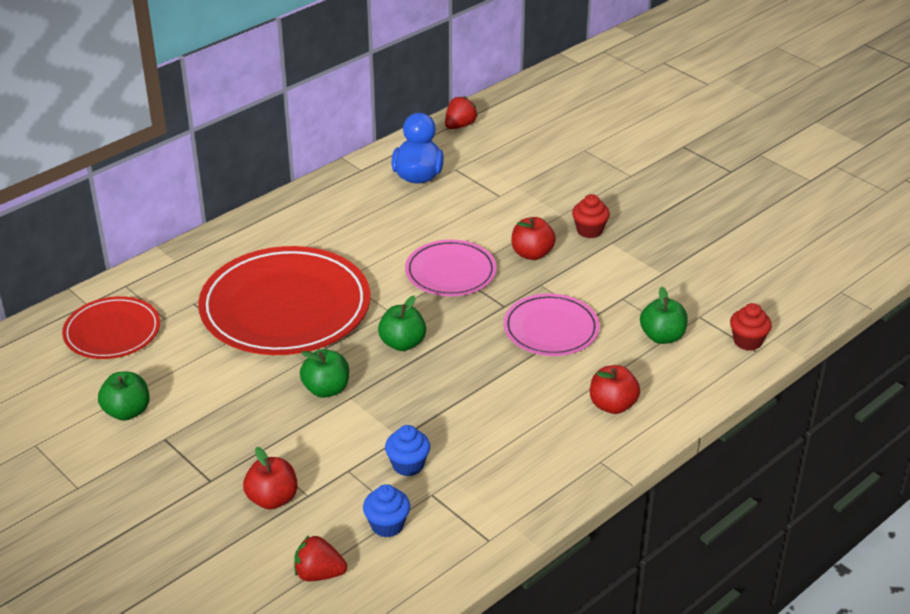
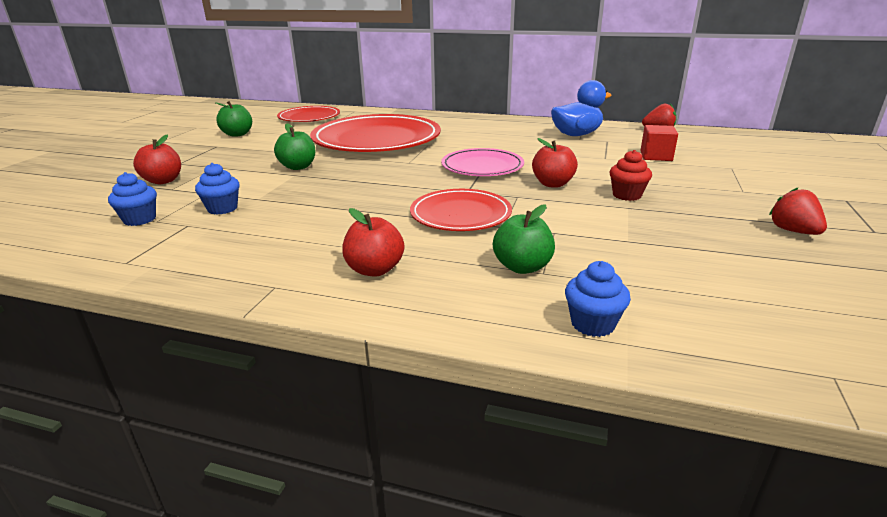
camera: 60 degrees right, 10 degrees down
red strawberry [294,536,347,581] -> red strawberry moved to [769,188,827,235]
green apple [378,296,426,351] -> none
pink plate [504,294,600,356] -> red plate [410,189,512,231]
red cupcake [730,303,772,351] -> blue cupcake [565,261,631,337]
none -> red cube [640,125,678,161]

